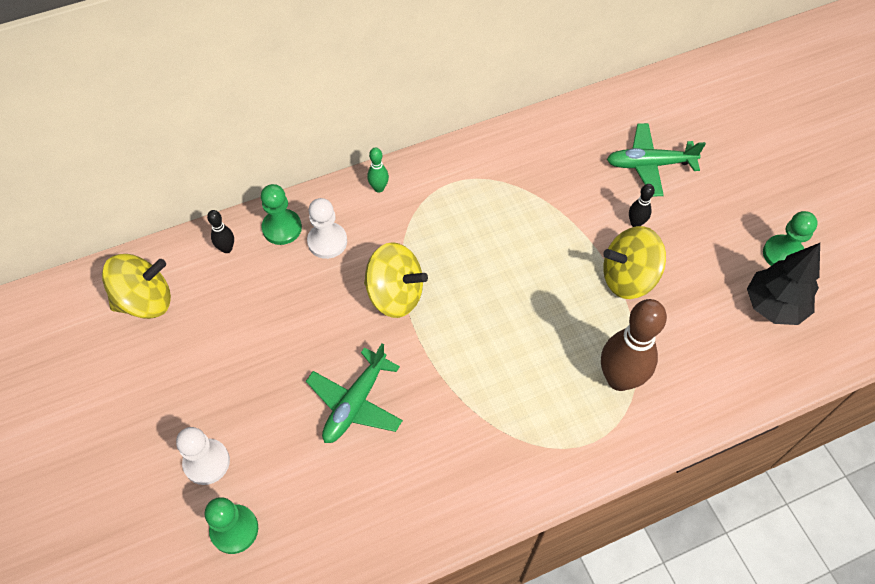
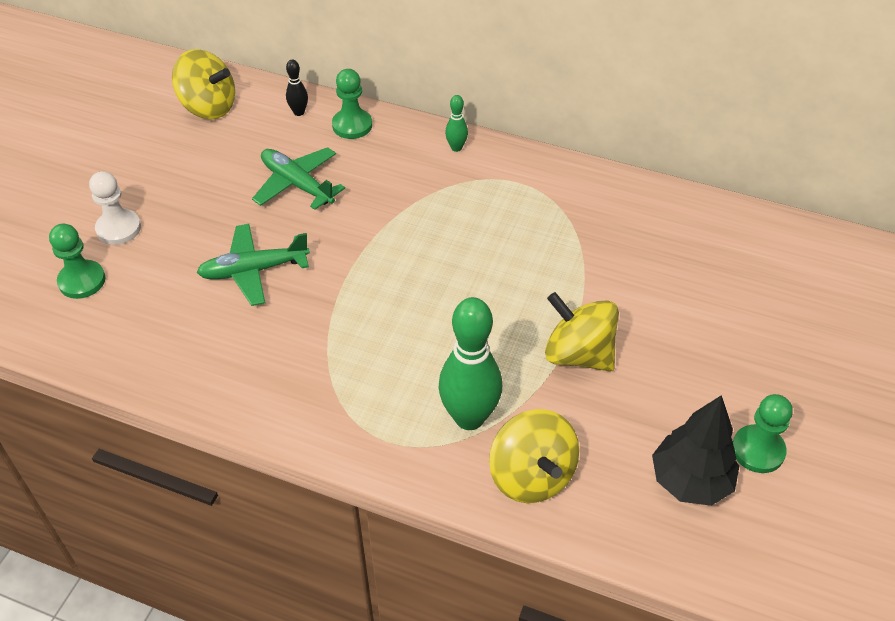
camera: 45 degrees right, 10 degrees down
white pawn [307,198,347,259] -> none
yellow spinning top [364,242,428,318] -> yellow spinning top moved to [489,409,579,503]
brown bowling pin [601,299,667,391] -> green bowling pin [439,297,502,430]
green plane [607,123,706,197] -> green plane moved to [252,147,345,210]
black bowling pin [629,184,655,227] -> none

